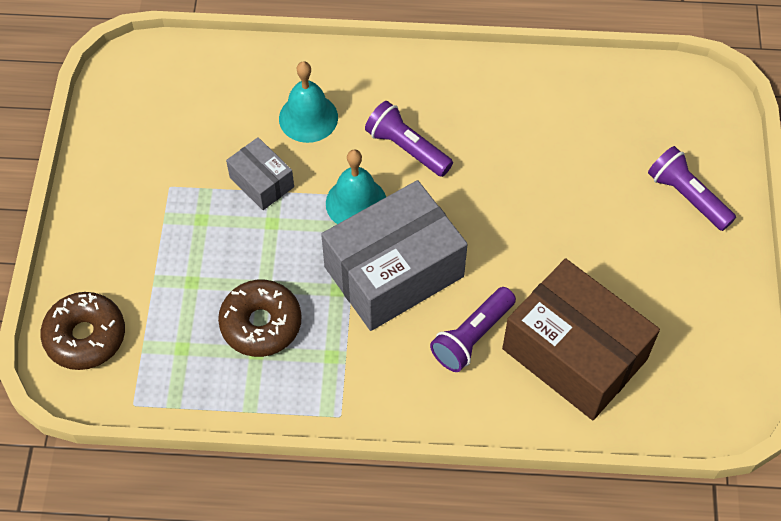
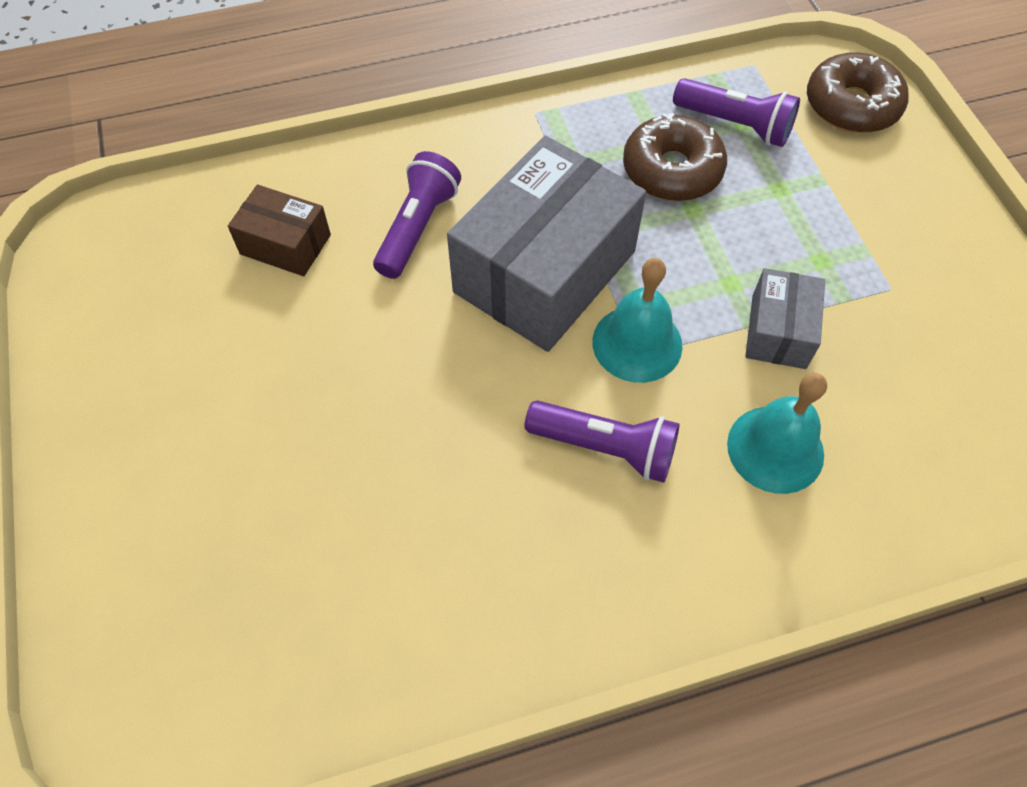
camera: 160 degrees right, 0 degrees up
grey box [226,137,294,210] -> grey box turned 75 degrees clockwise [745,268,825,369]
brown box [502,258,660,420] -> brown box [228,184,331,276], size x0.49
purple flashlight [648,146,736,231] -> purple flashlight moved to [673,78,800,147]

